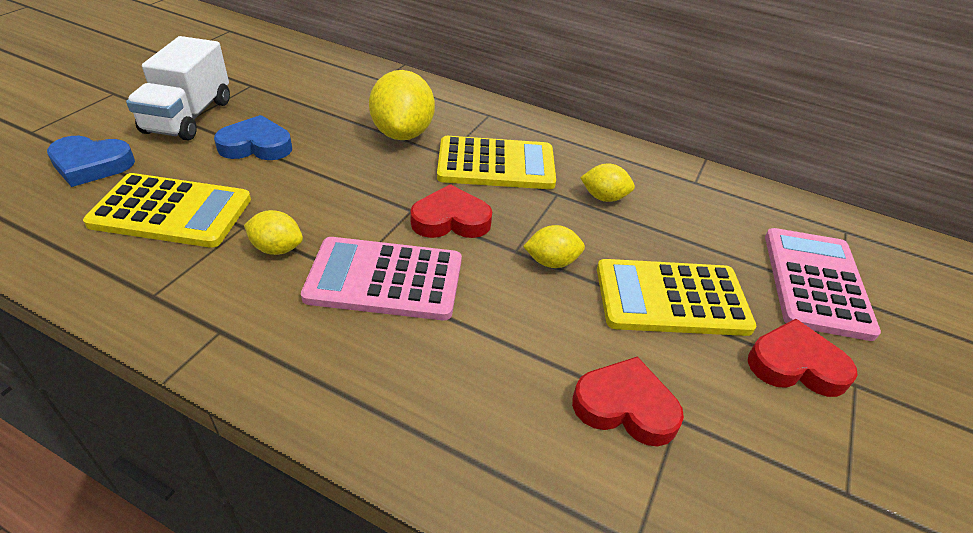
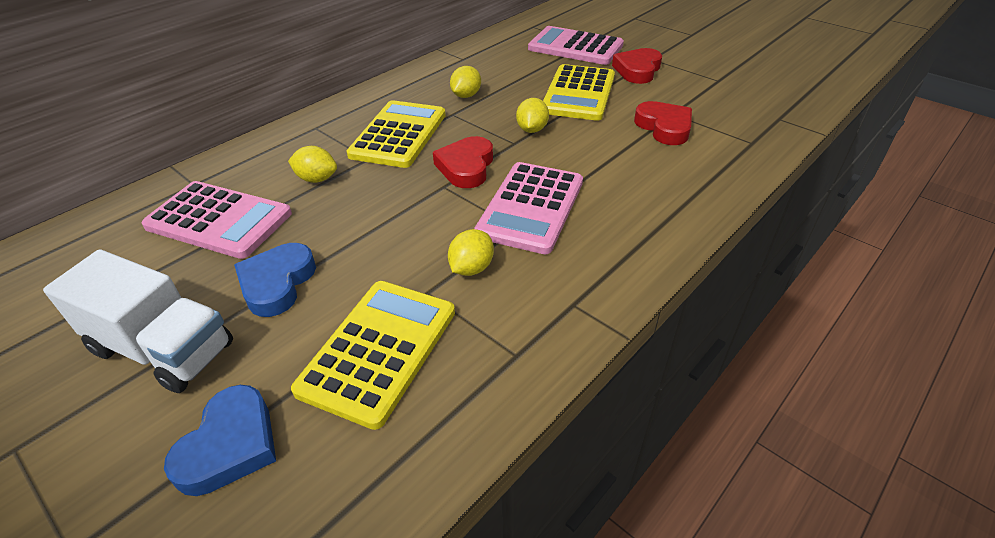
camera: 70 degrees left, 0 degrees up
yellow lemon [369,70,435,140] -> yellow lemon [288,146,337,183], size x0.54
red heart [572,356,684,447] -> red heart turned 120 degrees clockwise [634,101,692,145]
none -> pink calculator [142,181,292,259]

